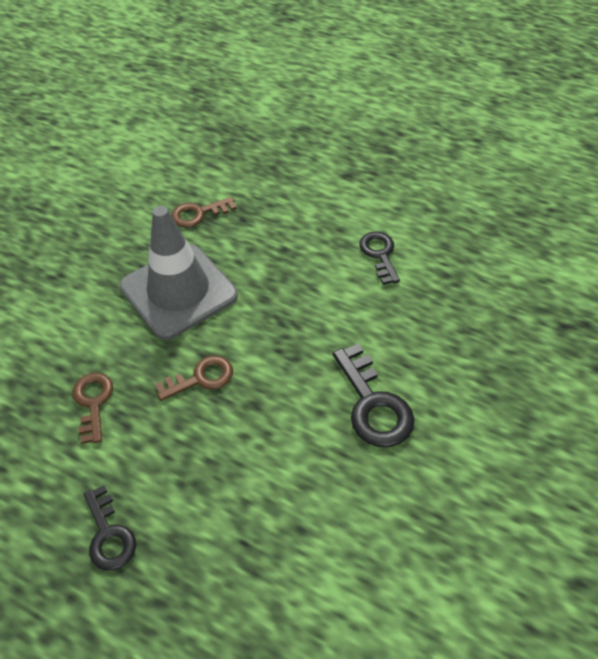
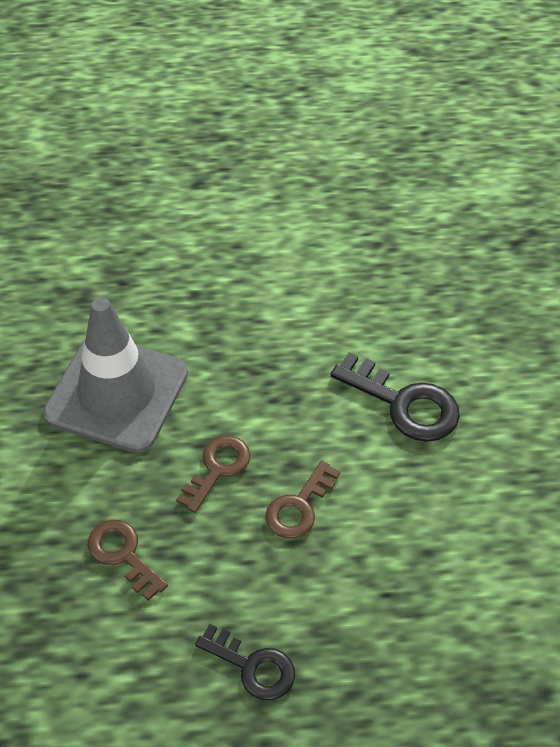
camera: 35 degrees left, 0 degrees up
brown key [171,197,237,228] -> brown key moved to [265,460,340,538]
black key [359,231,400,285] -> none

